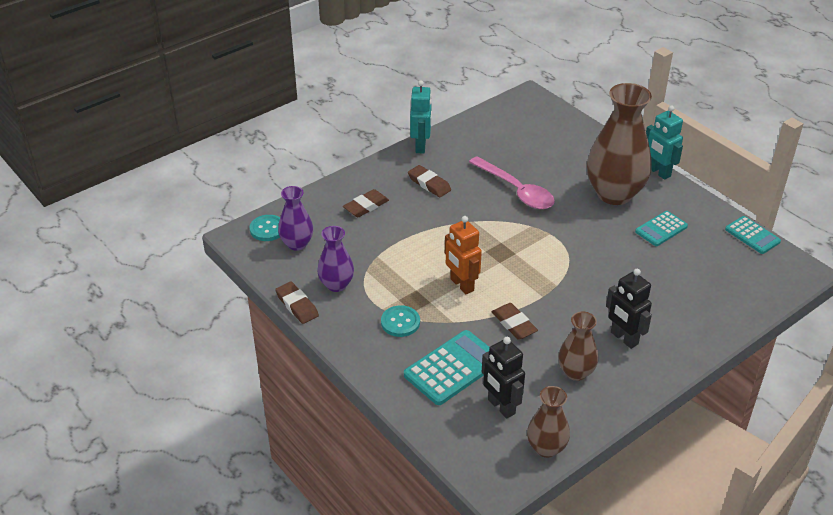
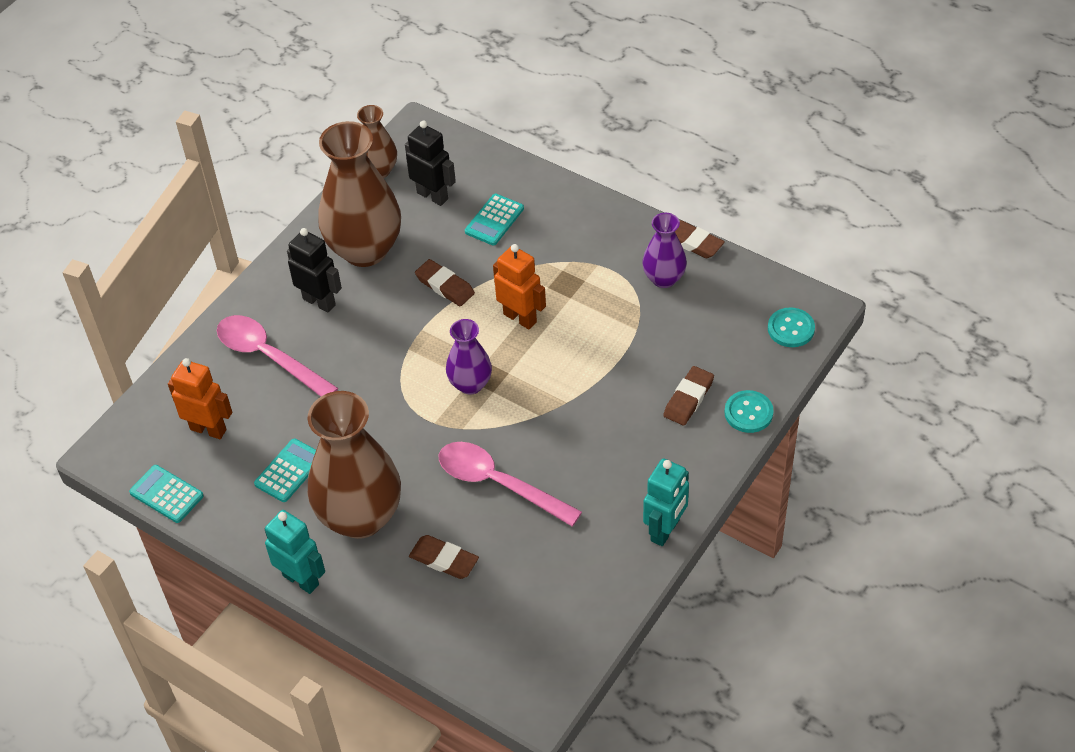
camera: 165 degrees right, 10 degrees up
purple vase [278,186,314,251] -> purple vase moved to [446,319,492,395]
turquoise button [381,305,420,337] -> turquoise button moved to [724,390,774,433]
turquoise calculator [404,330,490,405] -> turquoise calculator [465,194,524,245], size x0.62
brown eraser [408,165,451,197] -> brown eraser moved to [409,535,479,579]
turquoise robot [410,80,432,153] -> turquoise robot turned 135 degrees counterclockwise [643,458,689,546]
brown vase [558,311,599,381] -> brown vase [318,121,401,267], size x1.90
none -> orange robot [168,358,232,439]
none -> pink spoon [217,315,338,397]

